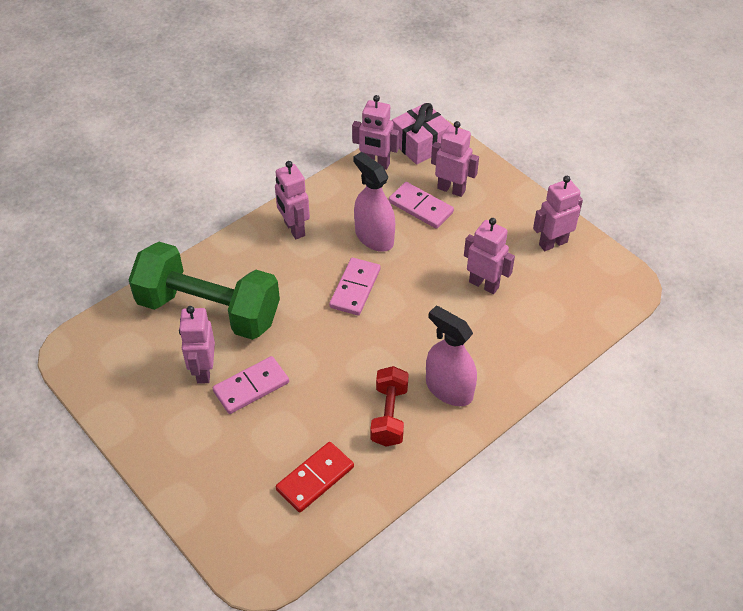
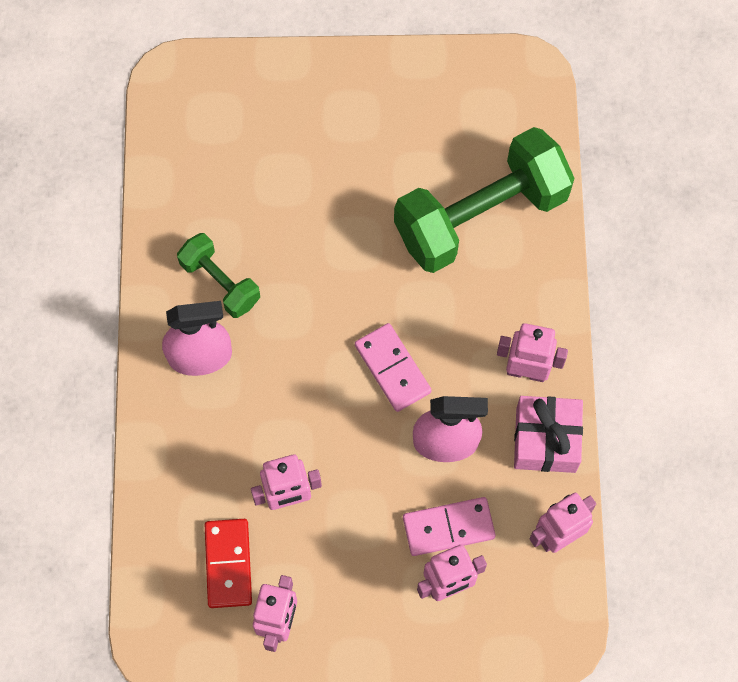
camera: 130 degrees right, 20 degrees up
pink robot [179,306,215,384] -> none
pink domino [213,356,289,414] -> none
red domino [276,442,354,512] -> red domino moved to [205,519,252,608]
red dumbbell [370,366,409,447] -> green dumbbell [177,233,260,318]
pink gift [392,103,452,165] -> pink gift moved to [514,396,583,473]

